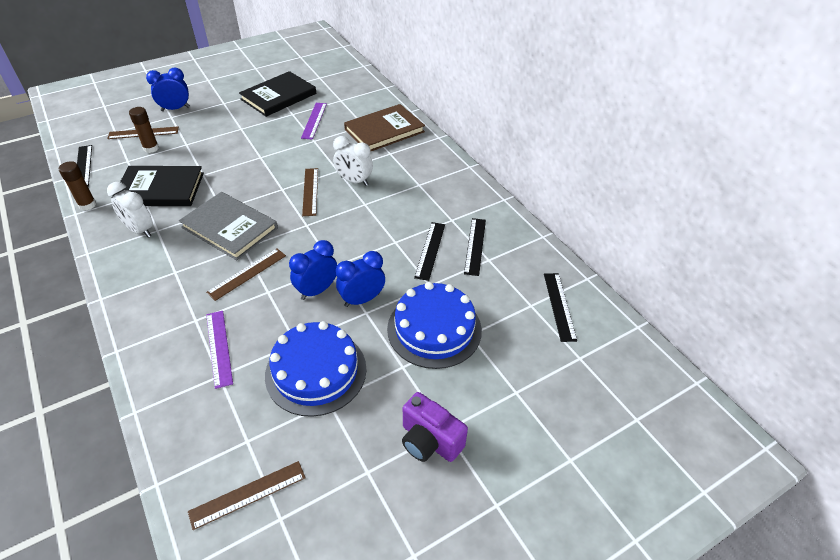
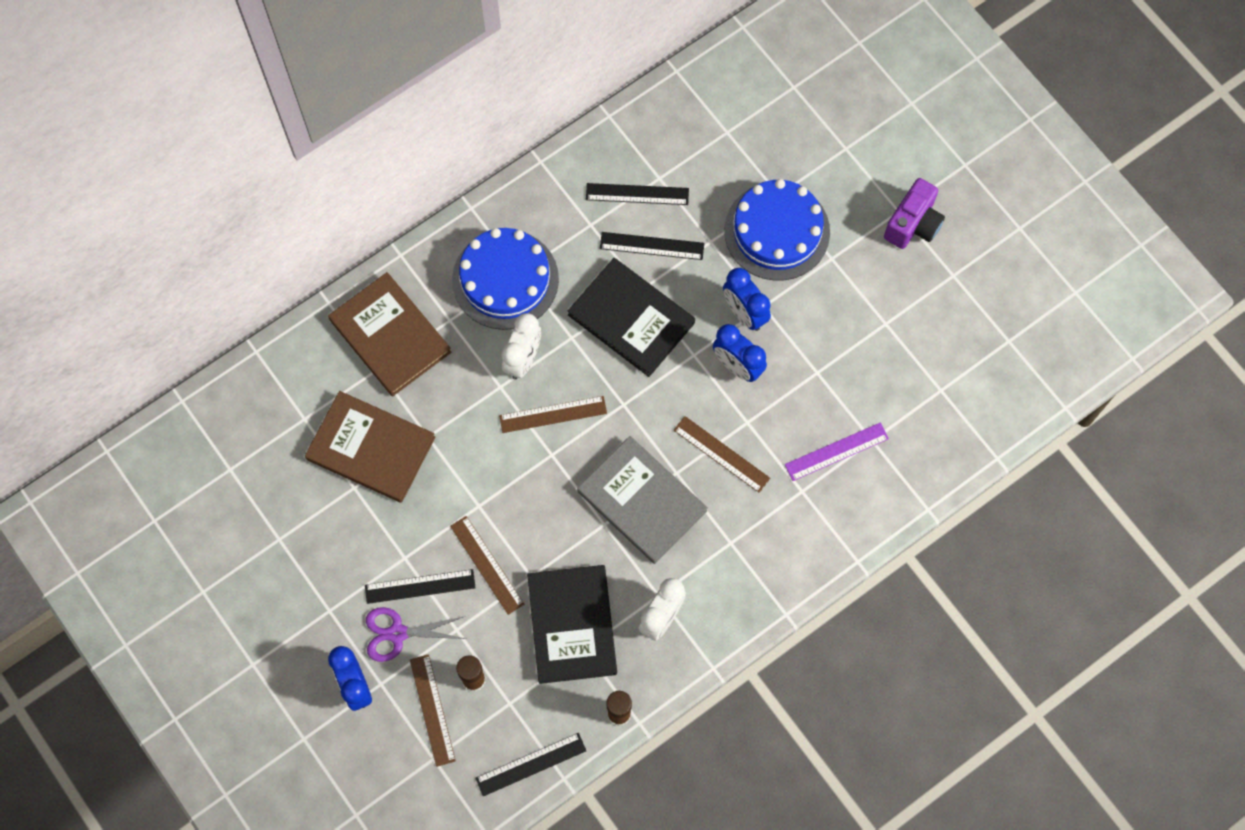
camera: 95 degrees left, 25 degrees up
grey book [179,192,278,260] -> grey book turned 75 degrees counterclockwise [577,436,708,564]
brown ruler [188,461,306,530] -> brown ruler moved to [450,516,524,615]
black book [239,71,316,117] -> black book moved to [568,258,695,377]
blue cake [265,321,366,417] -> blue cake moved to [452,228,559,330]
purple ruler [301,103,327,140] -> brown book [305,391,435,503]
black ruler [544,273,577,342] -> black ruler moved to [365,569,476,604]
none -> purple scissors [366,607,466,662]

